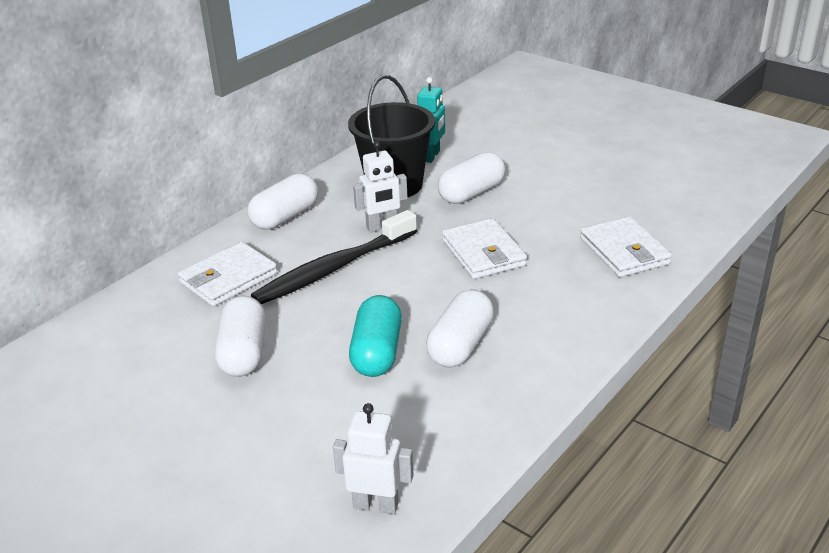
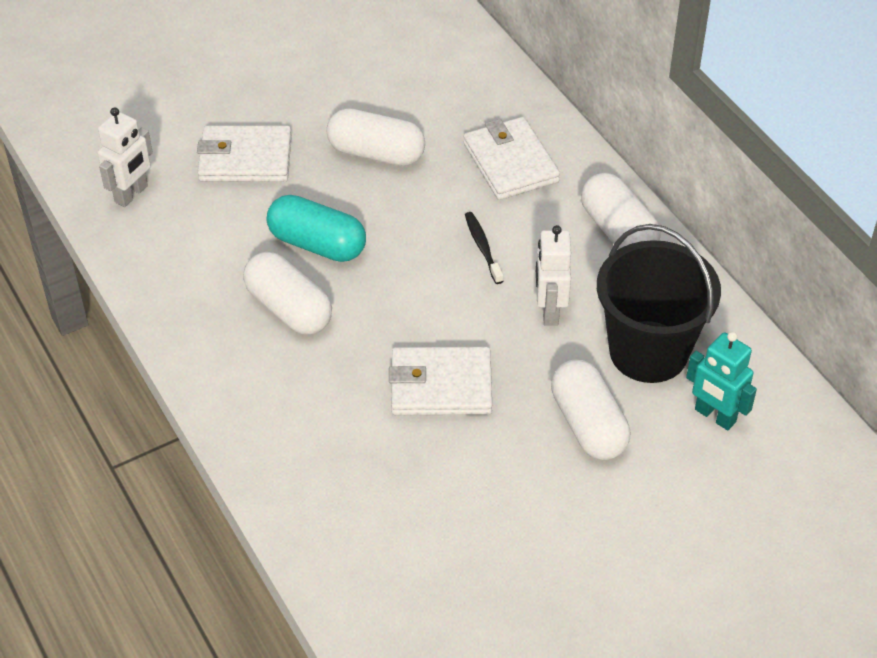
camera: 110 degrees right, 15 degrees up
black toothbrush [251,210,417,304] -> black toothbrush [465,212,503,284], size x0.43
white wallet [580,216,672,277] -> white wallet moved to [197,125,292,182]

